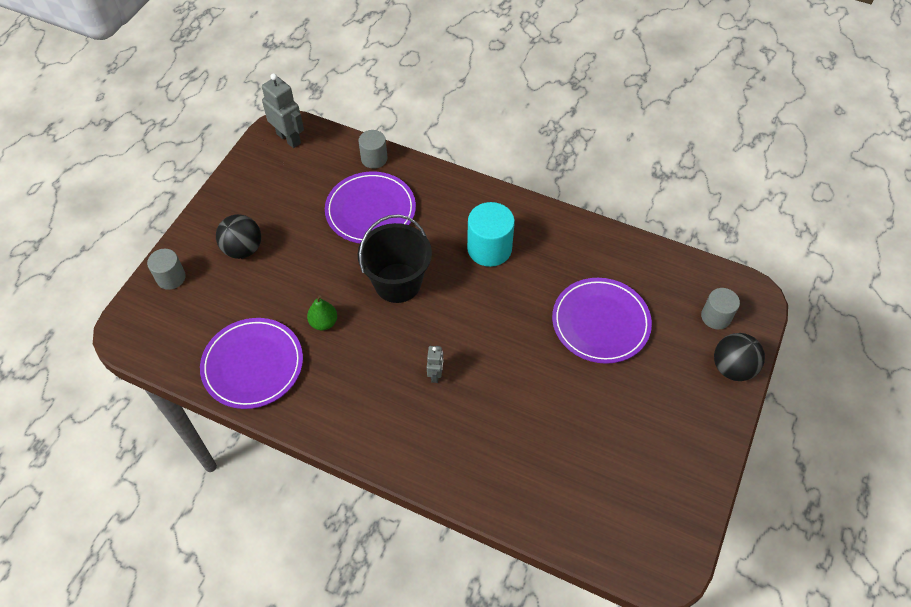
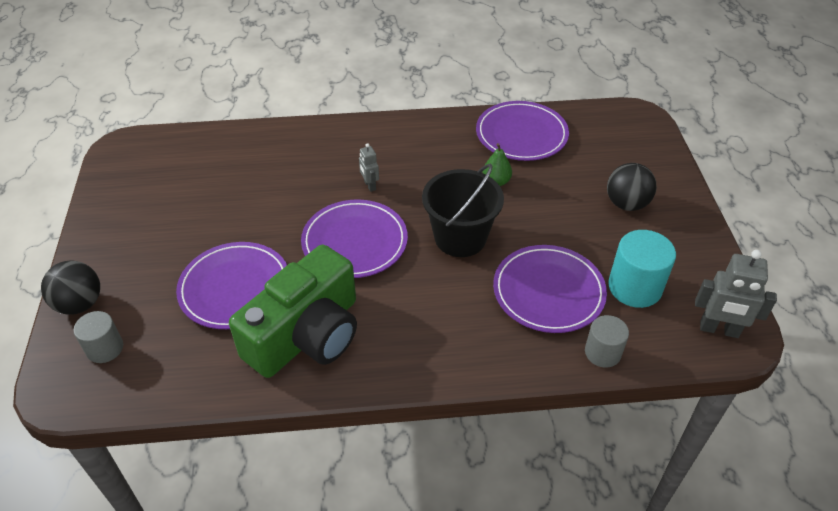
camera: 150 degrees right, 10 degrees down
grey cylinder [147,249,186,290] -> none
turquoise cylinder [467,202,515,267] -> turquoise cylinder moved to [608,230,676,308]
none -> green camera [229,245,357,378]
none -> purple plate [301,199,408,278]

